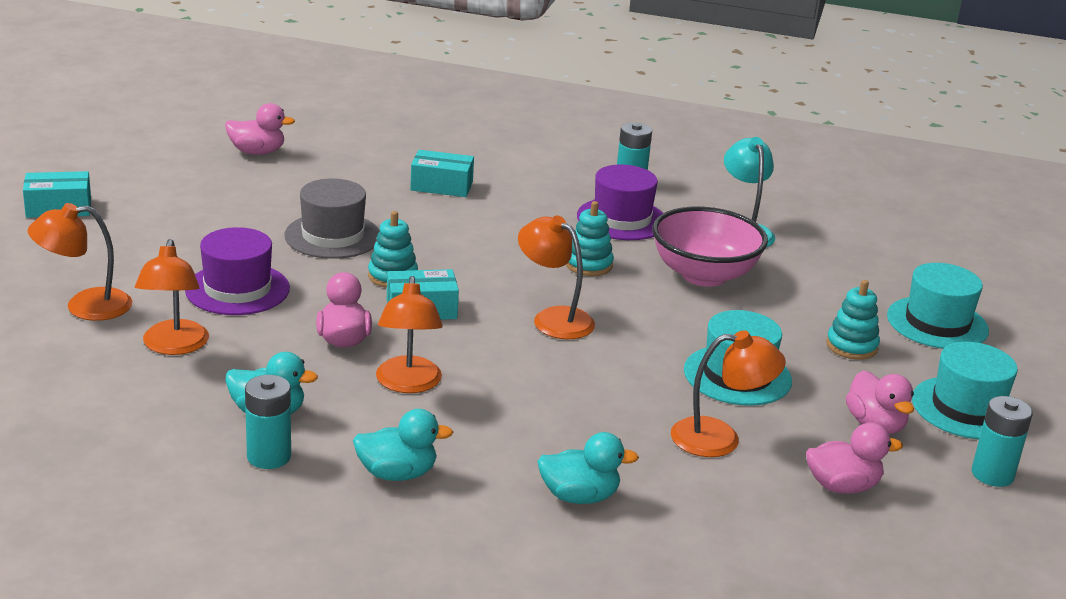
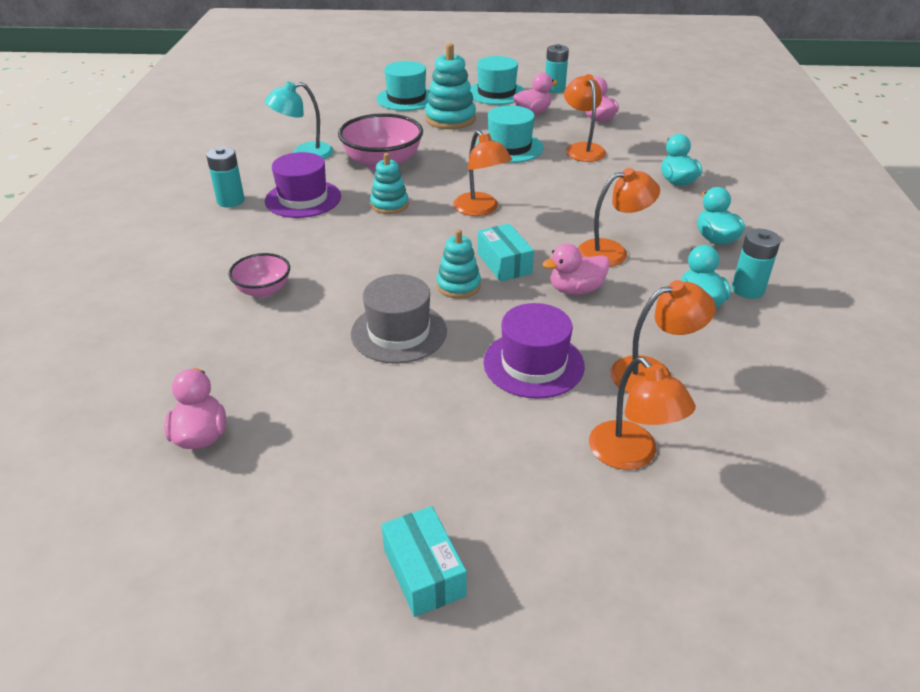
camera: 100 degrees left, 10 degrees up
turquoise box [410,150,474,197] -> pink bowl [229,253,290,297]
orange lamp [518,215,595,339] -> orange lamp turned 60 degrees counterclockwise [453,130,512,216]
turquoise stacking toy [826,280,880,360] -> turquoise stacking toy [425,43,476,129], size x1.61

